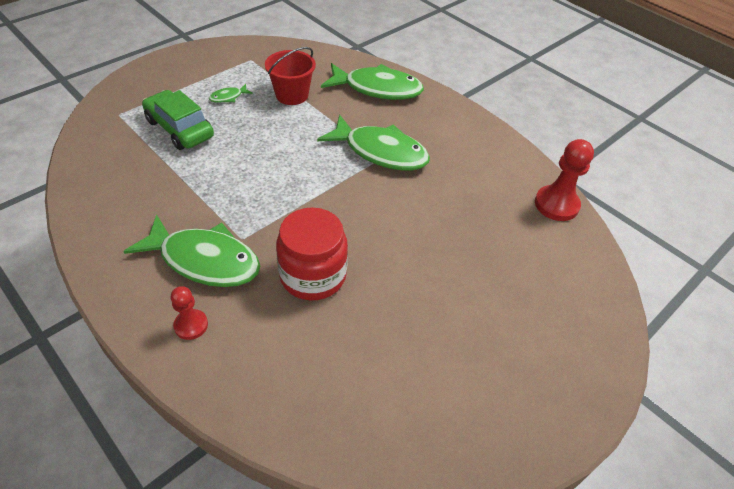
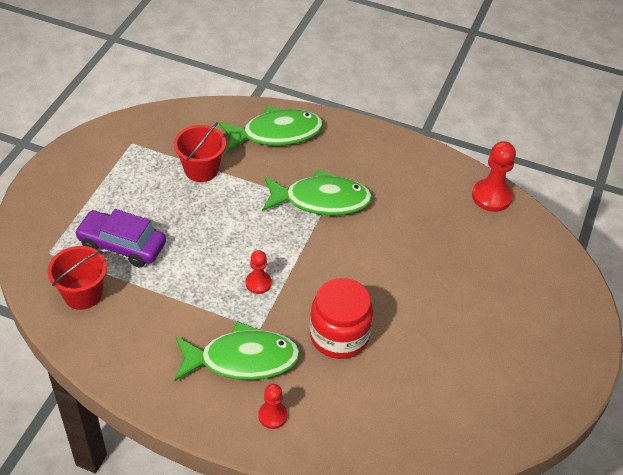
camera: 25 degrees left, 0 degrees up
green car [142,90,214,150] -> purple car [74,209,166,268]
green fish [209,84,253,103] -> none
none -> red bucket [47,246,107,310]
none -> red pawn [245,250,272,294]

